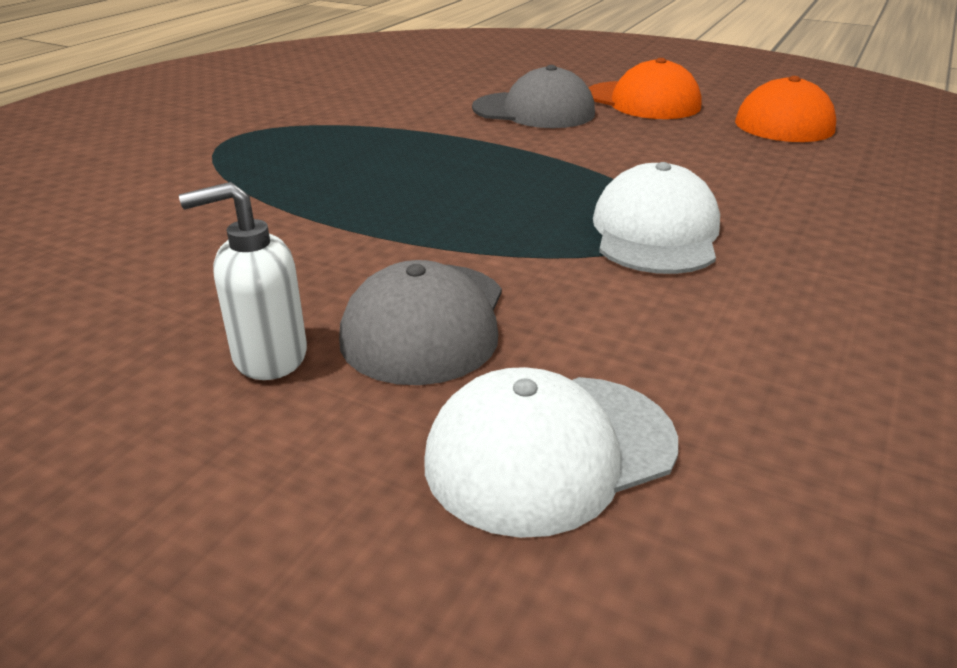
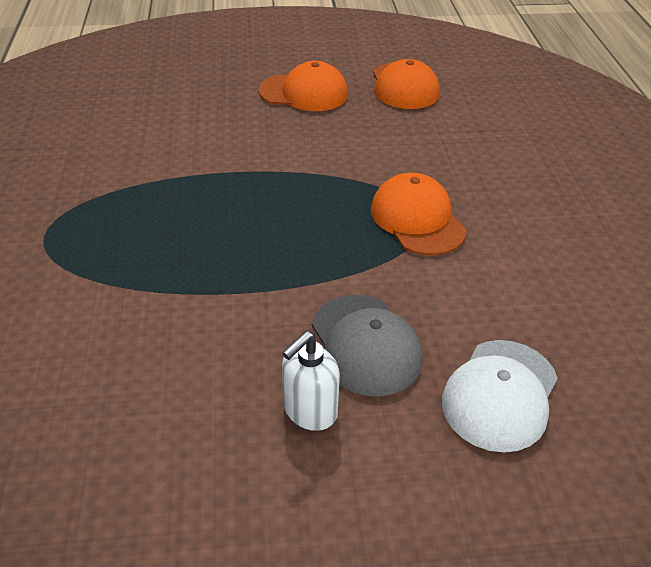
camera: 35 degrees left, 10 degrees up
grey cap [472,65,595,128] -> none
white cap [593,162,720,274] -> orange cap [371,173,467,255]

